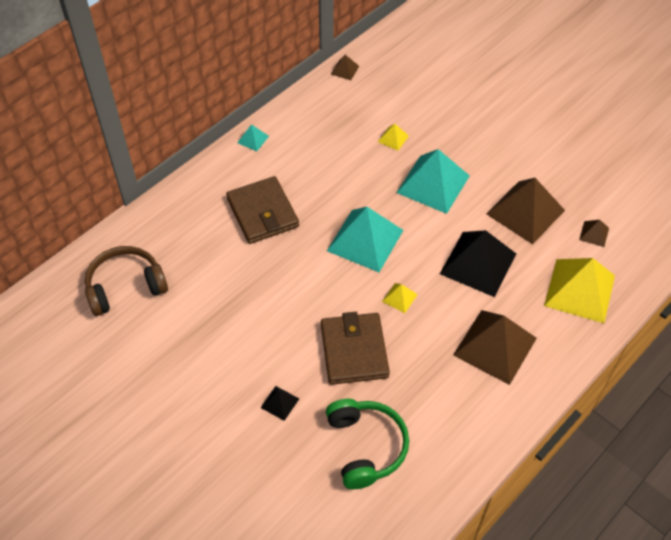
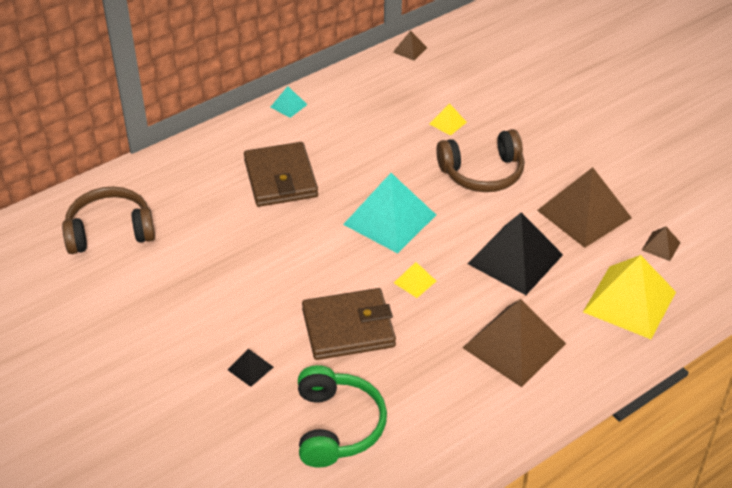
camera: 10 degrees right, 10 degrees down
brown wallet [321,312,390,385] -> brown wallet turned 75 degrees clockwise [302,288,396,360]
turquoise pyramid [396,149,470,214] -> brown headphones [436,129,524,192]

